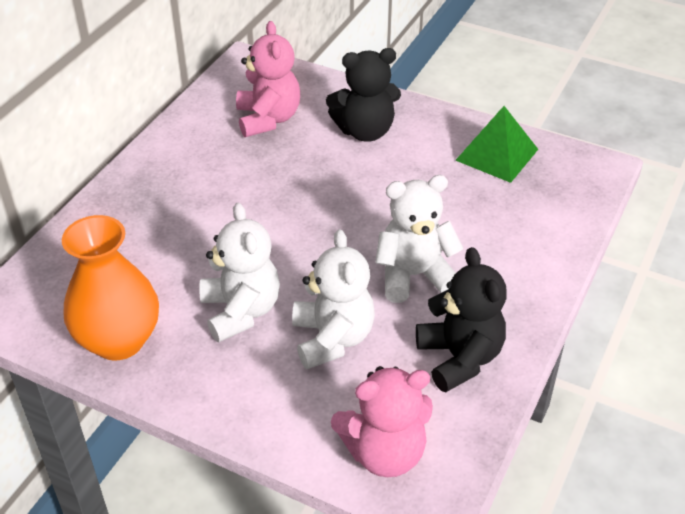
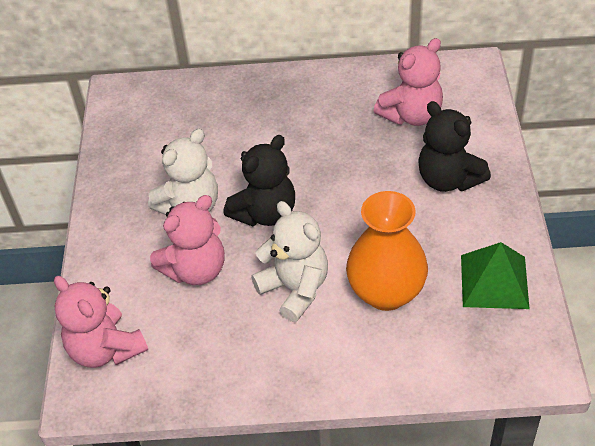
camera: 65 degrees right, 5 degrees up
orange vase [62,215,159,360] -> orange vase moved to [346,191,428,311]
white teddy bear [292,229,375,369] -> pink teddy bear [150,195,225,285]
black teddy bear [416,247,507,392] -> black teddy bear moved to [223,135,295,226]

